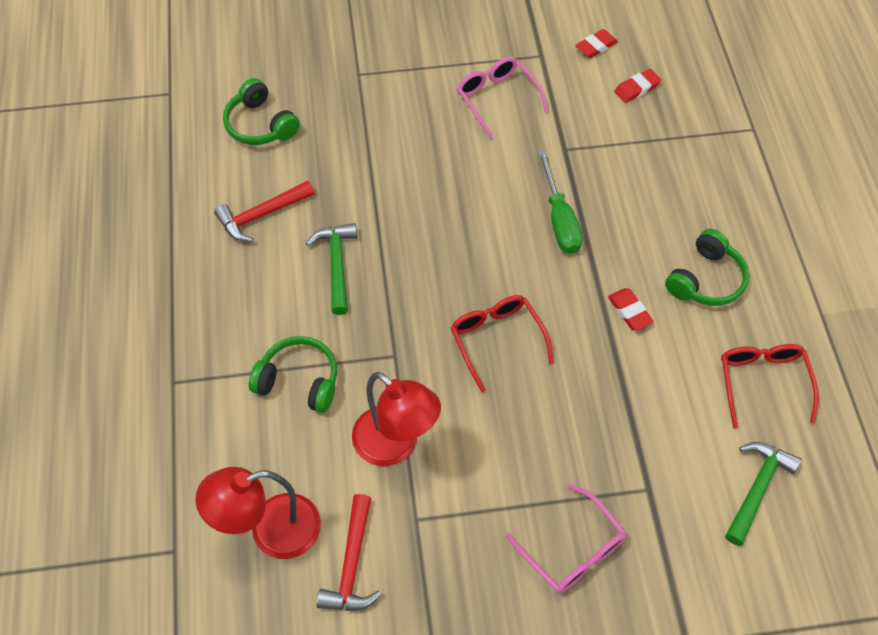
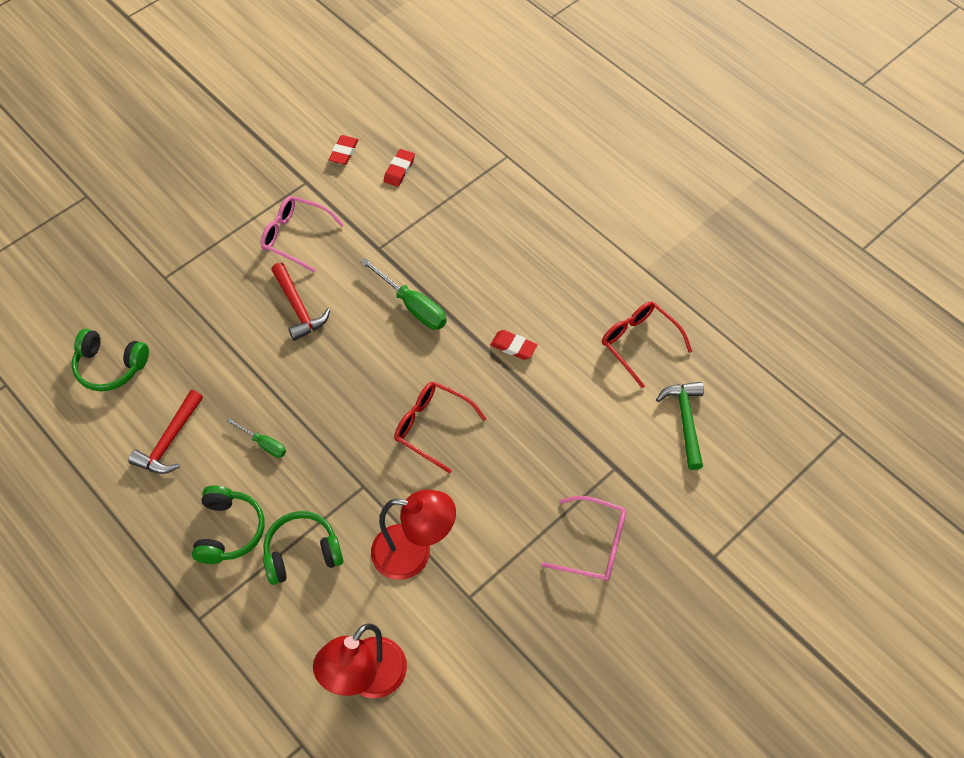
camera: 35 degrees left, 0 degrees up
green hammer [306,223,357,315] -> green screwdriver [227,418,286,458]
red hammer [316,494,381,611] -> red hammer moved to [271,263,330,341]
green headphones [665,229,749,306] -> green headphones moved to [192,485,264,564]

